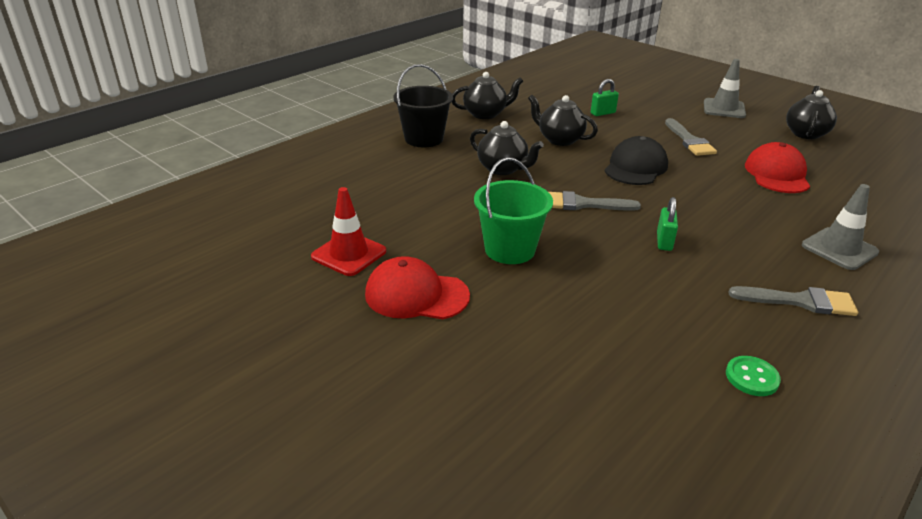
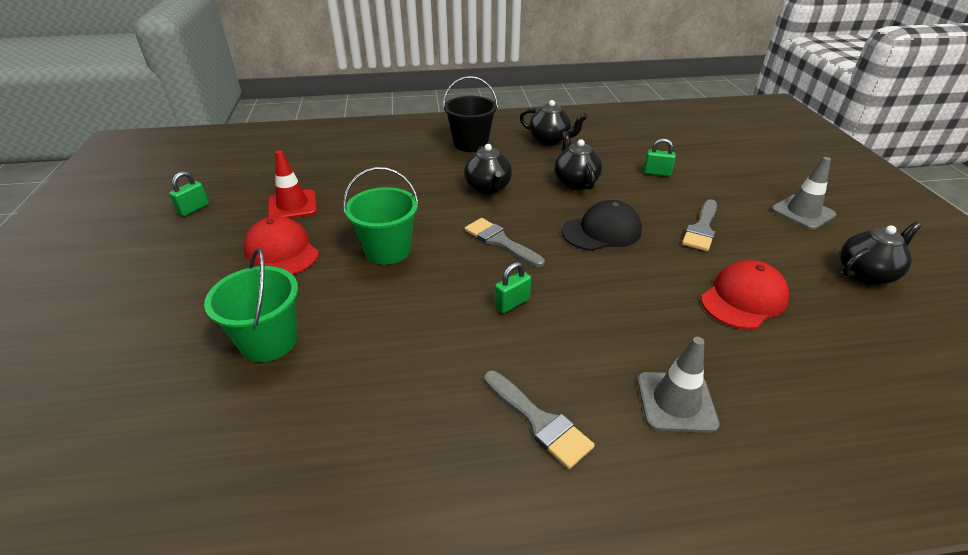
camera: 40 degrees right, 5 degrees up
green button [726,356,781,396] -> none
none -> green padlock [169,172,209,216]
none -> green bucket [204,248,298,362]

